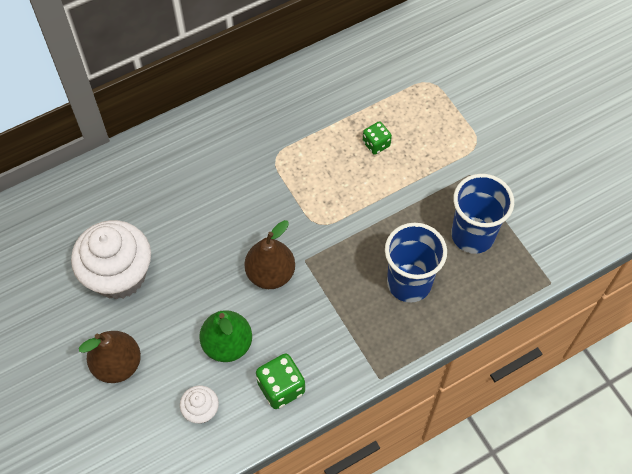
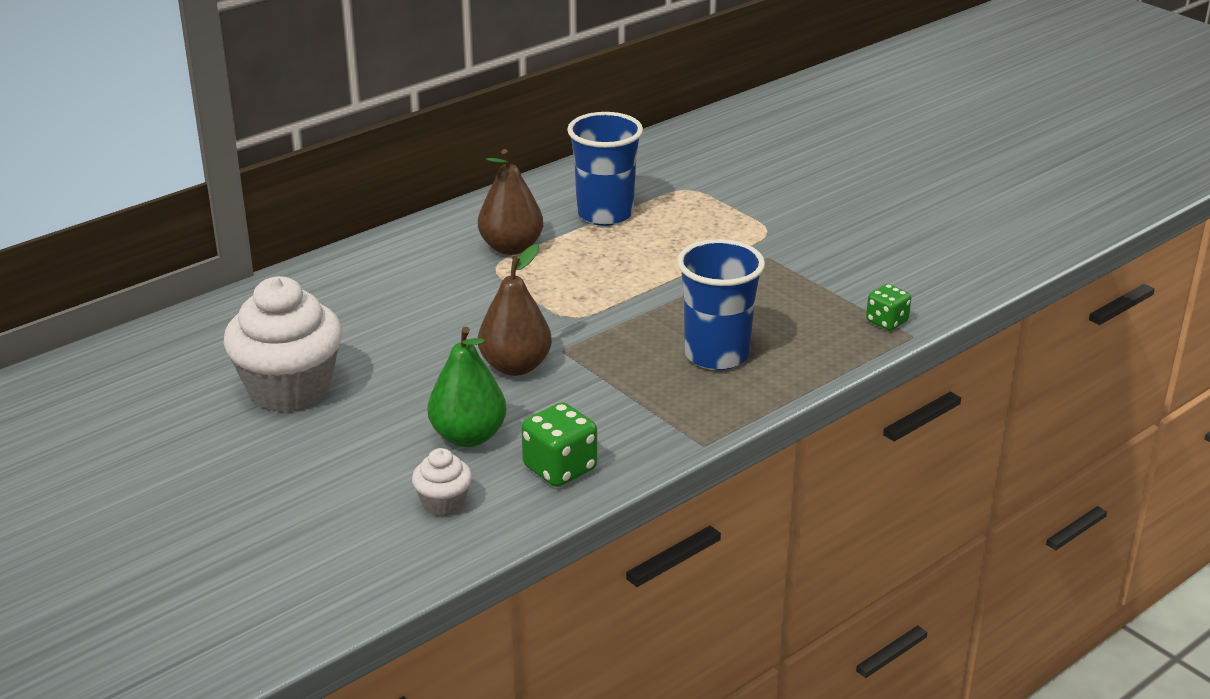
camera: 10 degrees left, 30 degrees down
brown pear [79,331,141,383] -> brown pear moved to [478,149,543,255]
green dice [363,121,392,155] -> green dice moved to [866,284,911,330]
blue cup [451,174,514,254] -> blue cup moved to [567,112,643,226]

